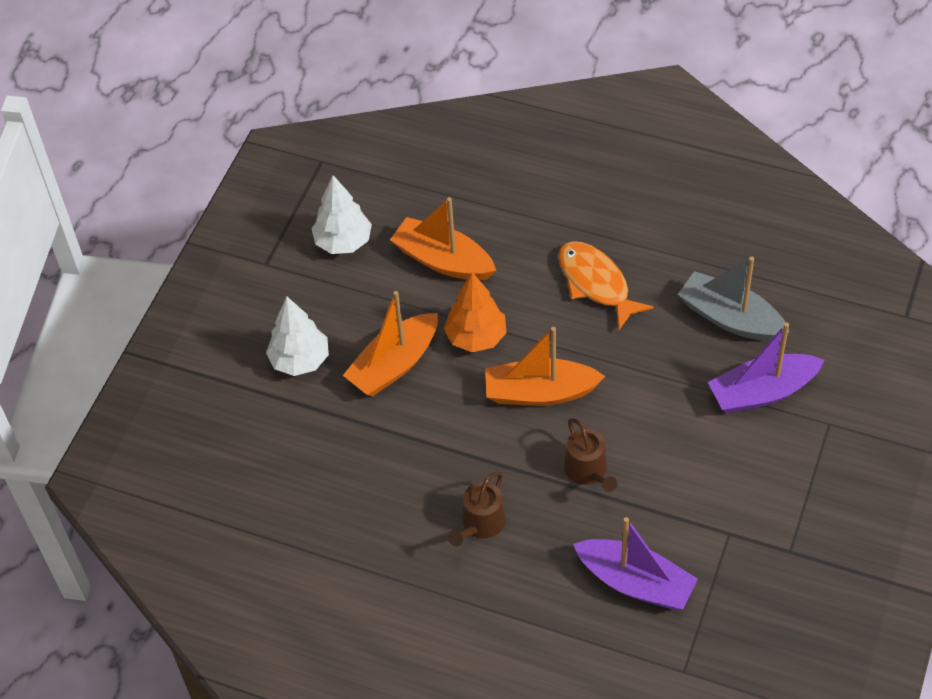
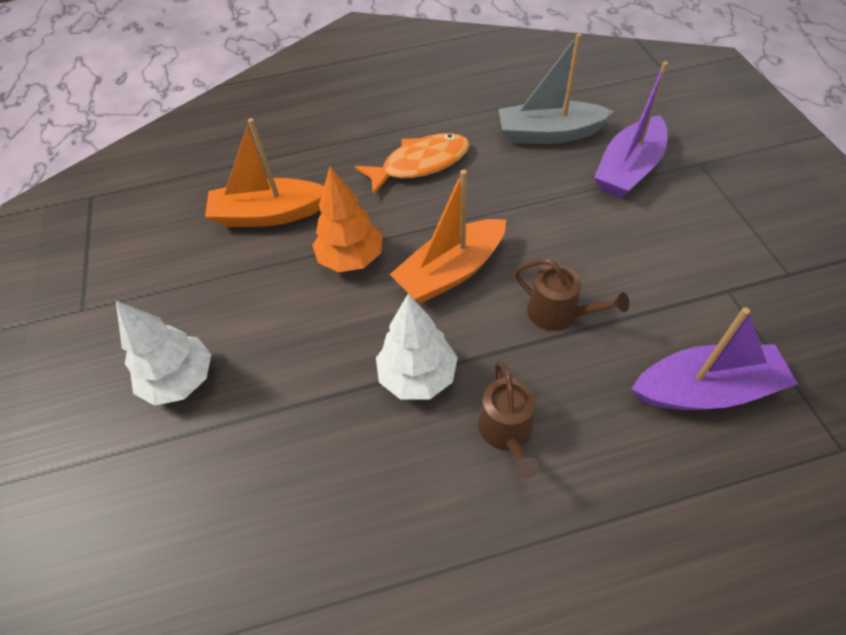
camera: 35 degrees left, 0 degrees up
white tree [311,175,372,254] -> white tree moved to [376,294,458,400]
orange boat [343,291,438,397] -> none
orange fish [558,241,654,330] -> orange fish turned 135 degrees clockwise [355,133,470,196]

